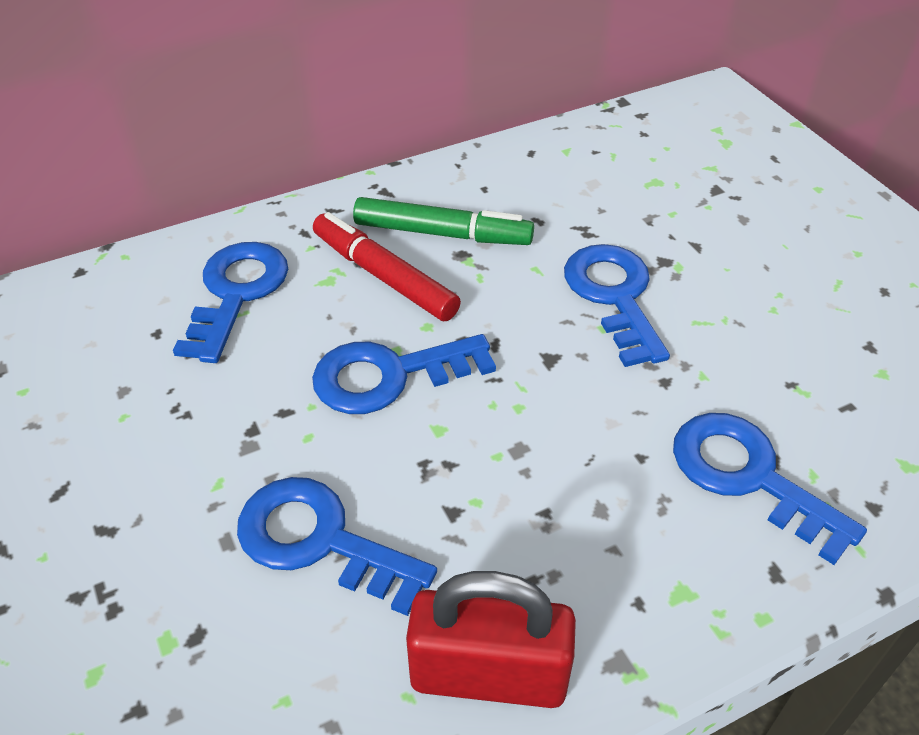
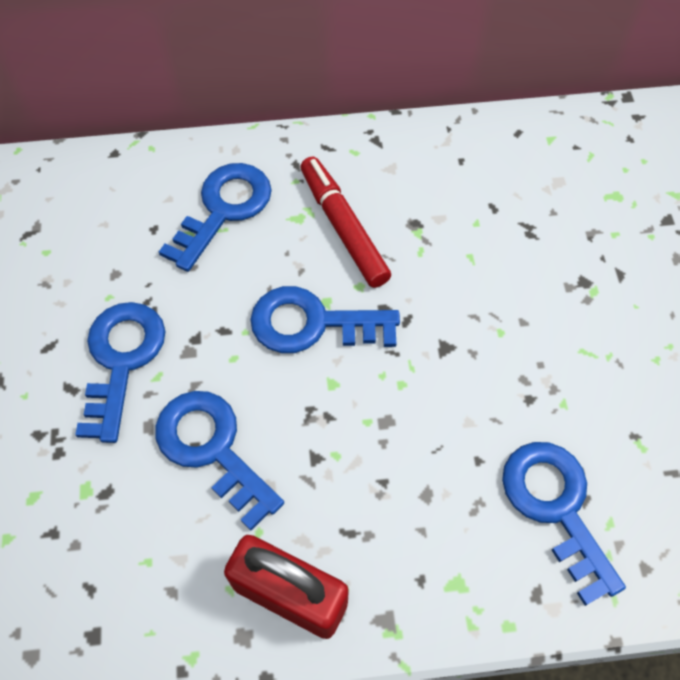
camera: 20 degrees right, 15 degrees up
green marker [353,197,534,245] -> none
blue key [564,244,670,367] -> blue key moved to [75,302,166,443]

